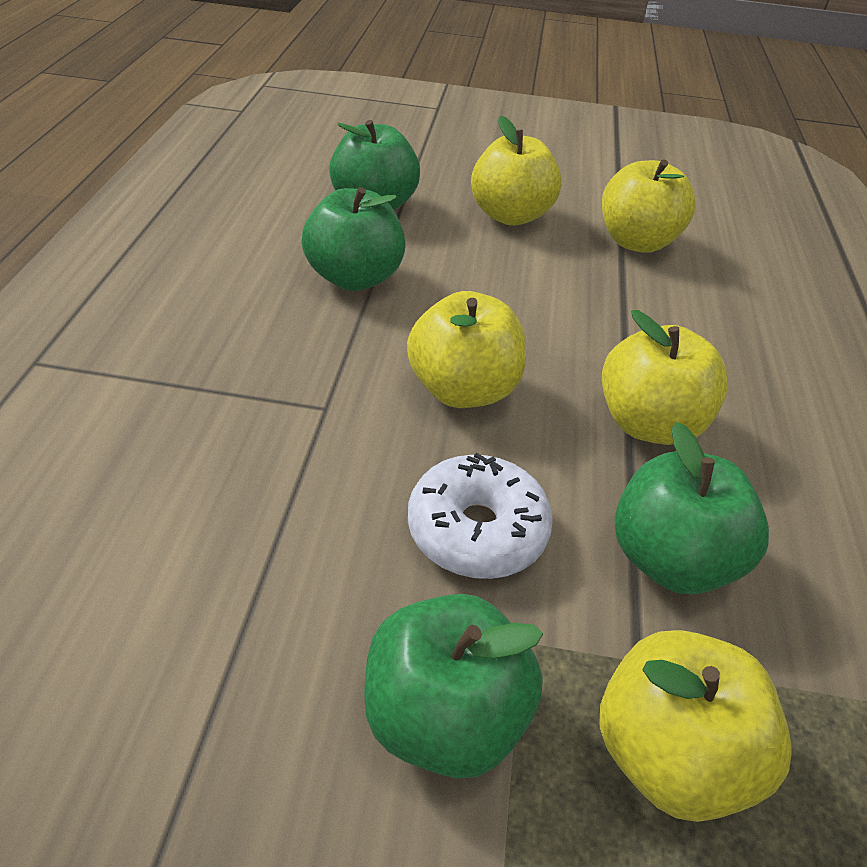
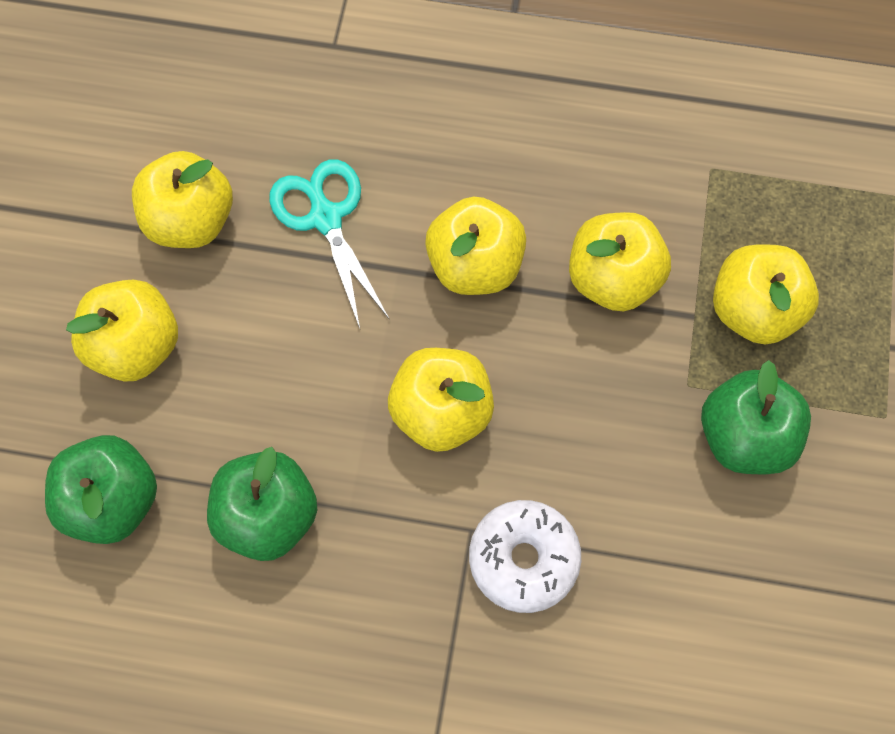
camera: 85 degrees left, 25 degrees up
white donut [408,453,553,579] -> white donut moved to [469,500,581,613]
green apple [615,422,769,594] -> yellow apple [569,212,671,311]
none -> turquoise scissors [269,159,390,328]

